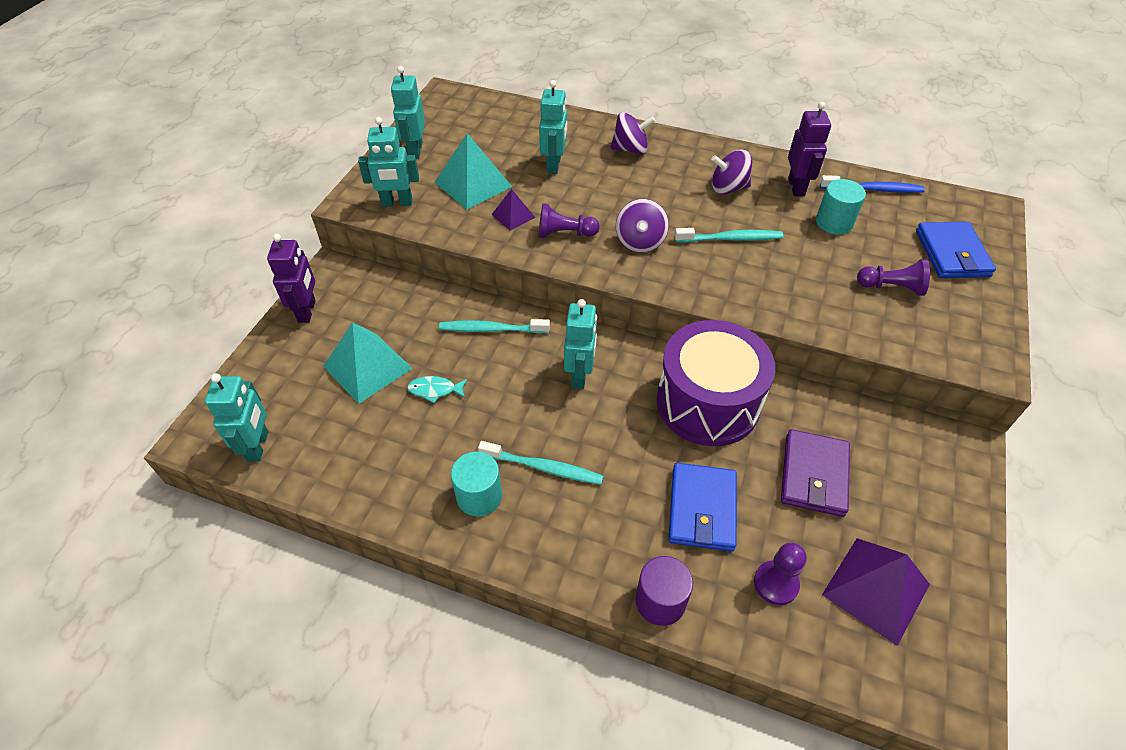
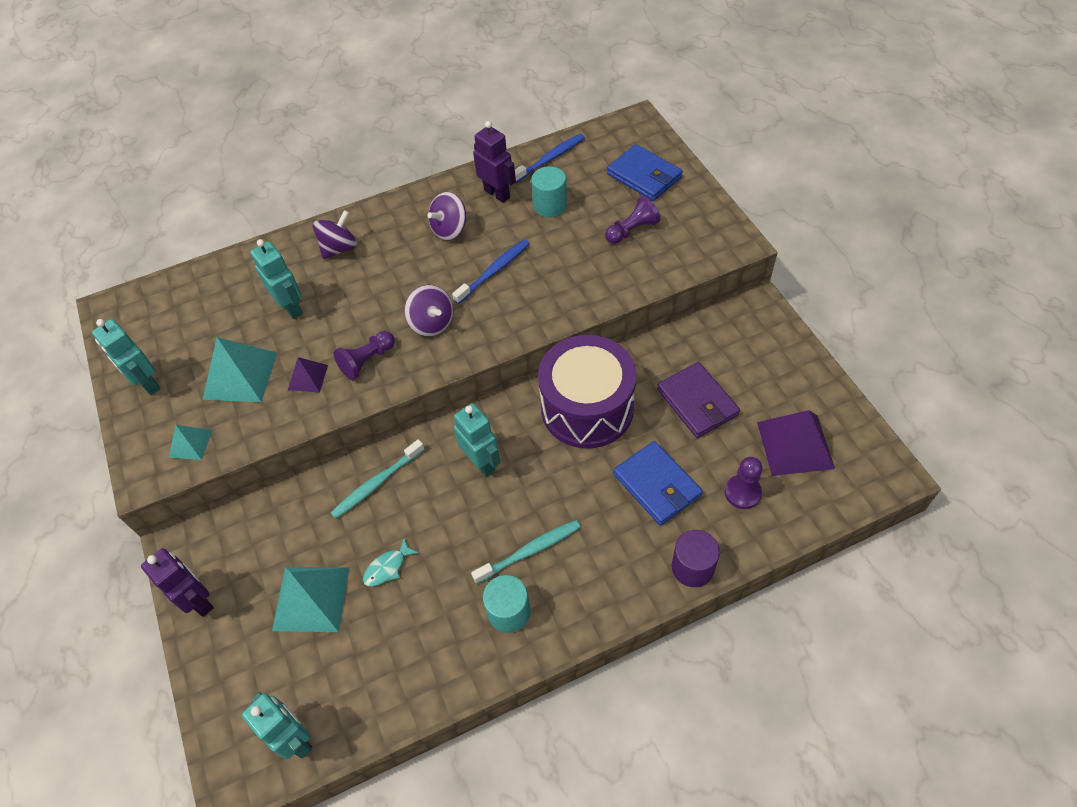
camera: 40 degrees left, 5 degrees up
turquoise robot [358,117,419,207] -> turquoise pyramid [168,425,213,460]
turquoise toothbrush [675,228,783,243] -> blue toothbrush [452,239,530,304]

